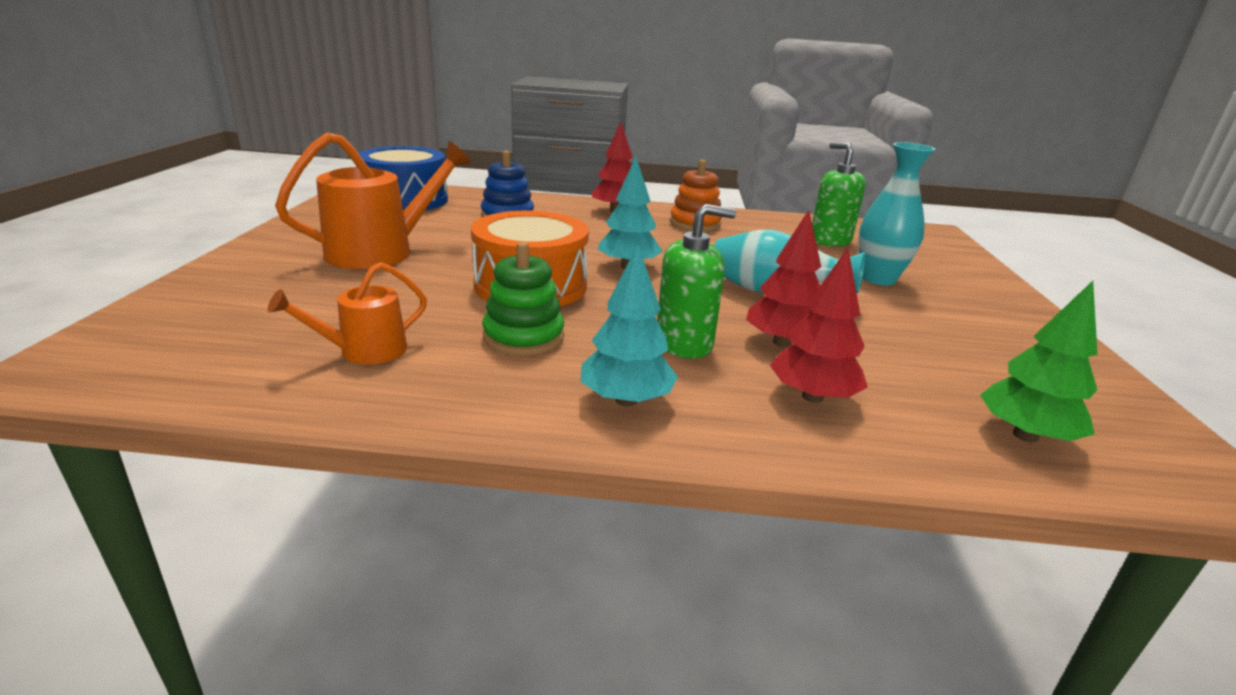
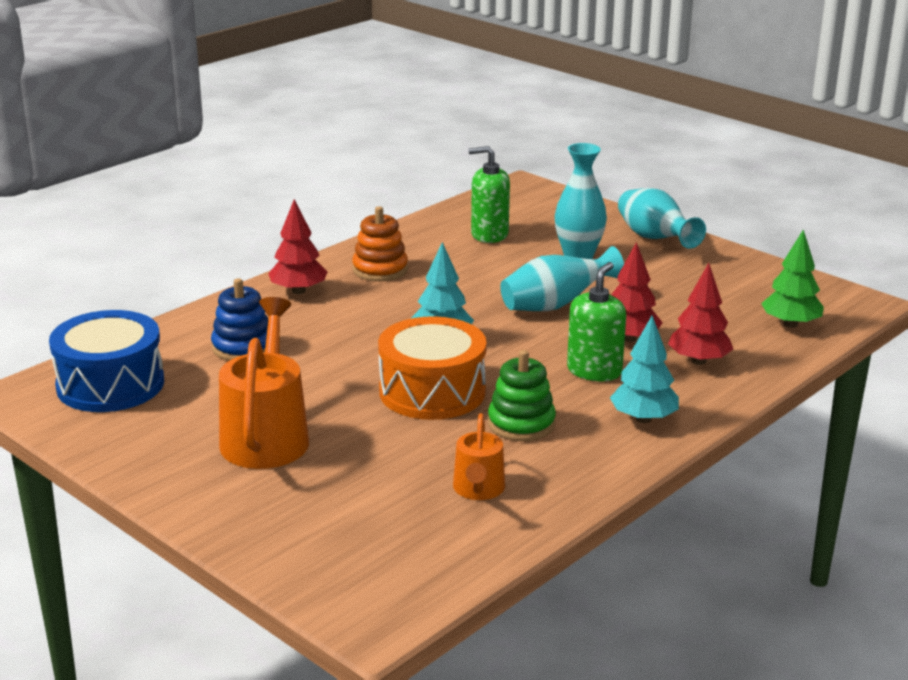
camera: 50 degrees left, 0 degrees up
none -> turquoise vase [618,188,706,249]

